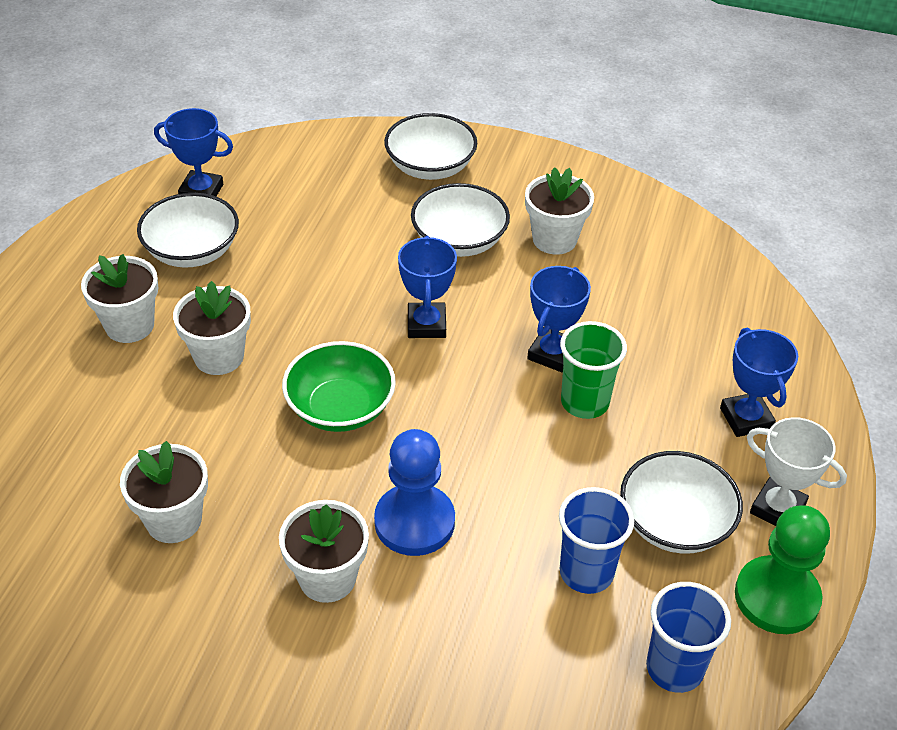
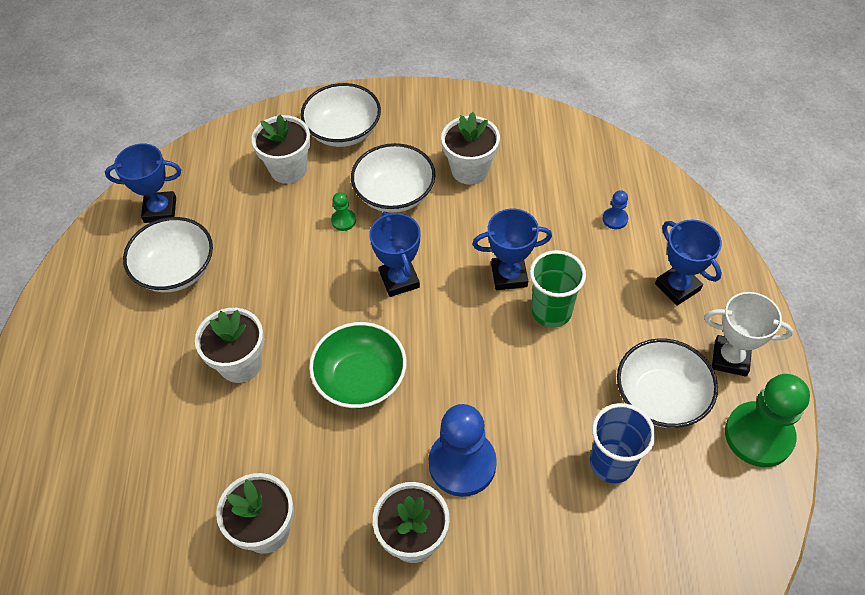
camera: 15 degrees left, 10 degrees up
white flower pot [81,254,158,343] -> white flower pot moved to [252,115,311,184]
blue trophy [527,266,591,372] -> blue trophy turned 75 degrees clockwise [472,209,552,290]
blue cup [646,582,731,693] -> none
none -> green pawn [331,192,356,231]
none -> blue pawn [603,190,628,229]

